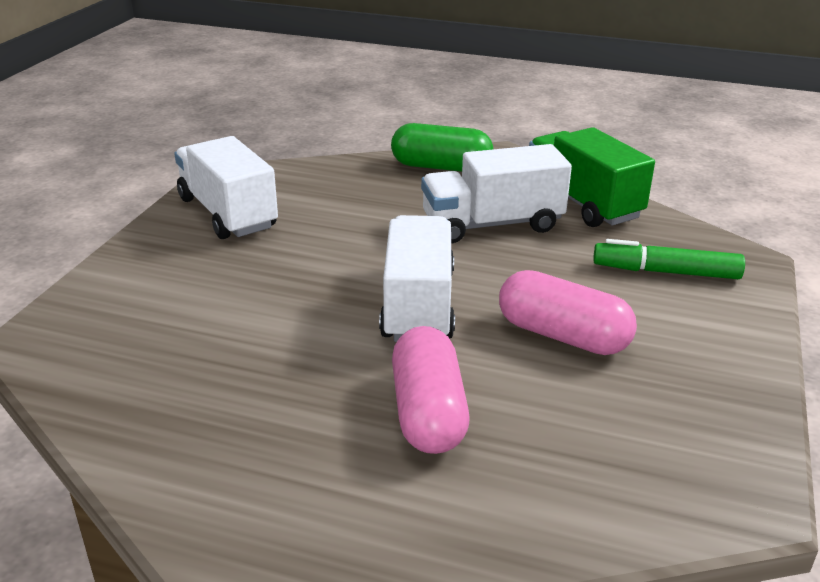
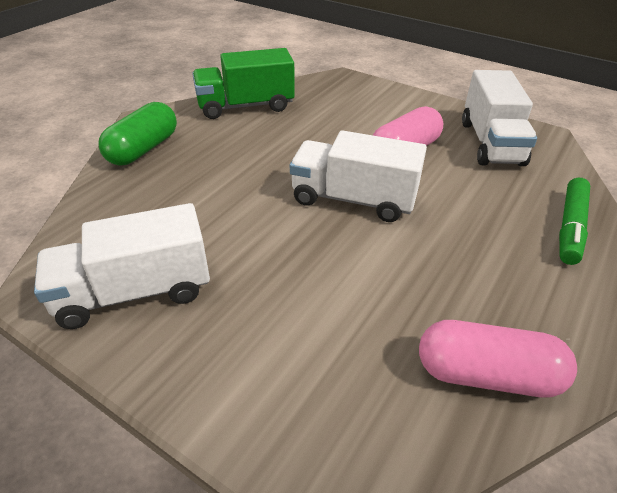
camera: 75 degrees left, 10 degrees up
pink capsule [392,326,469,454] -> pink capsule moved to [419,320,577,397]
white truck [421,144,572,243] -> white truck moved to [462,70,537,166]
green marker [593,239,745,279] -> green marker moved to [559,178,590,265]

